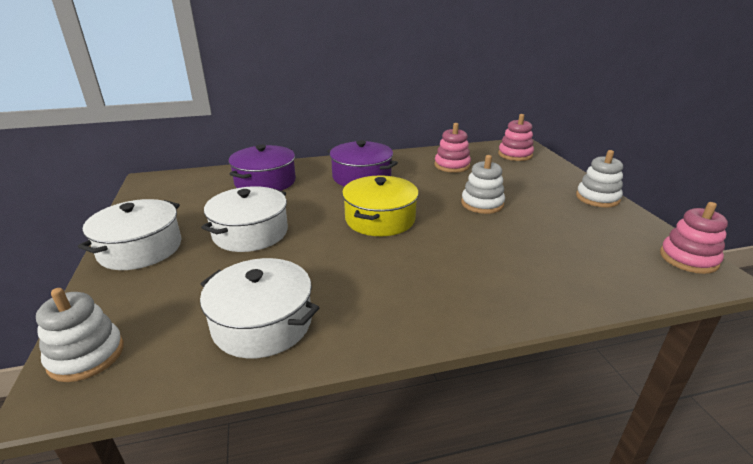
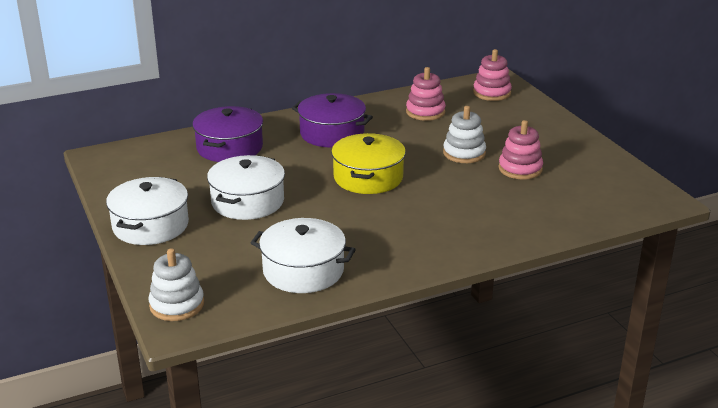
camera: 10 degrees left, 0 degrees up
white stacking toy [576,150,623,208] -> none
pink stacking toy [660,202,728,274] -> pink stacking toy moved to [498,120,543,179]

